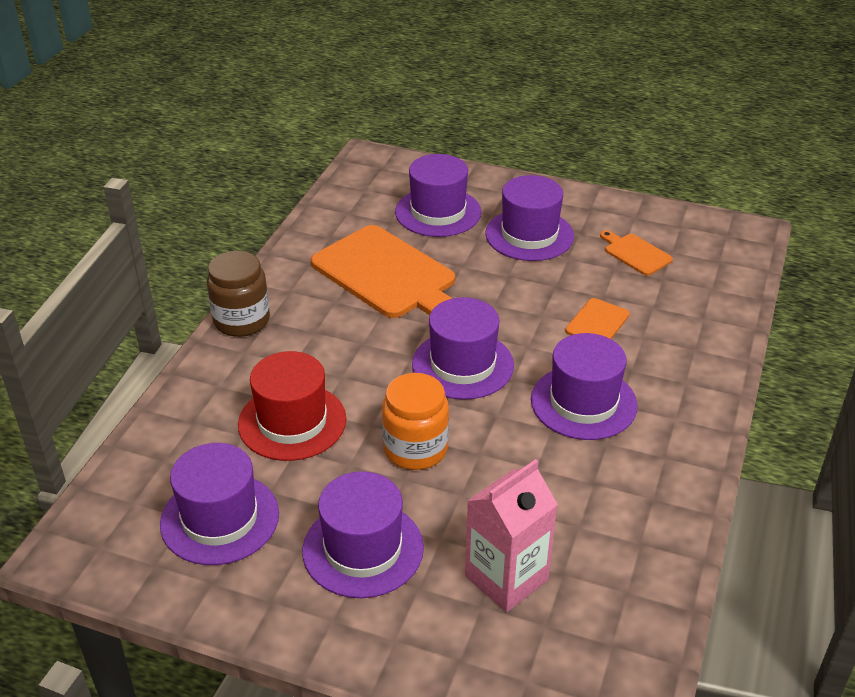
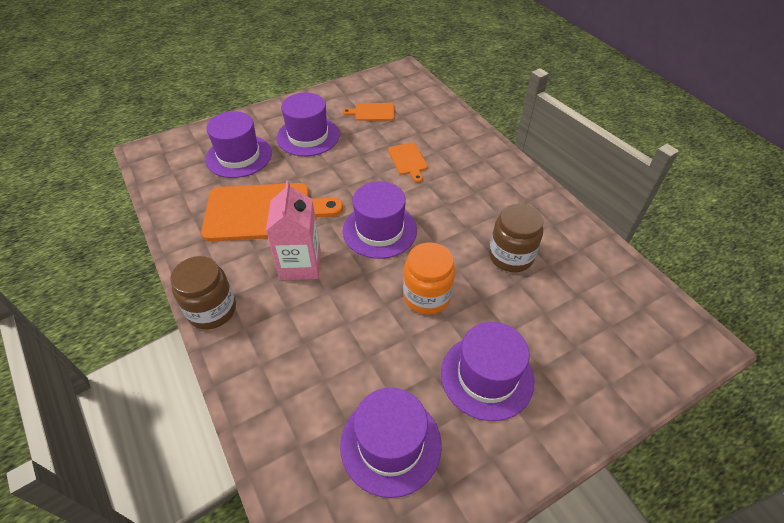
camera: 50 degrees left, 10 degrees up
red hat [238,351,346,461] -> none
pink carton [465,459,558,612] -> pink carton moved to [266,181,321,280]
purple hat [531,333,638,440] -> none
none -> brown jar [489,204,543,272]

